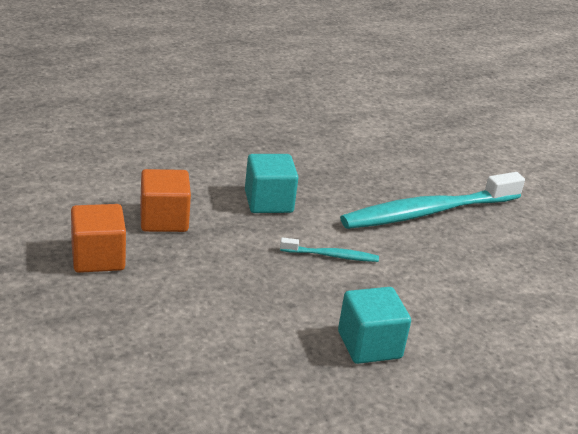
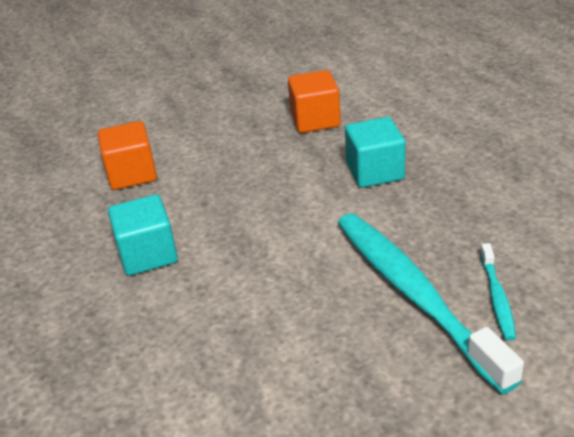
camera: 95 degrees right, 5 degrees up
orange cube [71,204,126,273] -> orange cube moved to [98,121,157,190]
turquoise toothbrush [280,238,379,262] -> turquoise toothbrush moved to [480,243,516,341]

